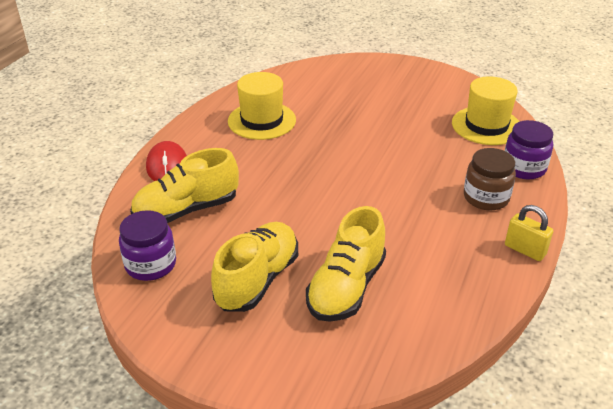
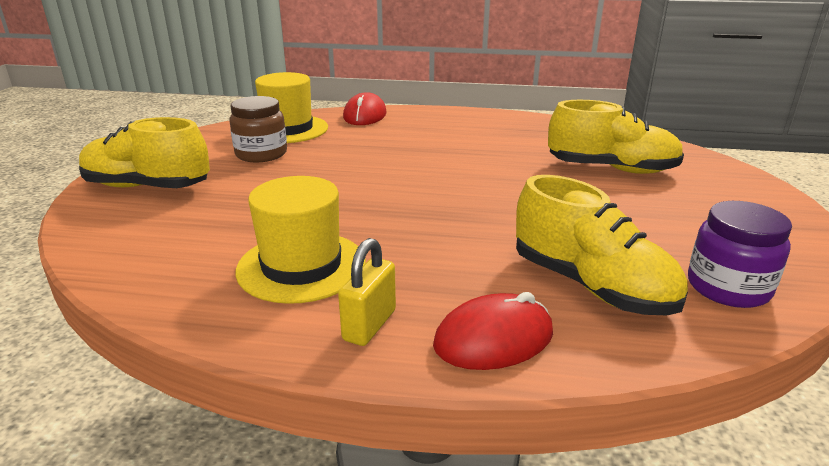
camera: 105 degrees left, 10 degrees down
yellow shoe [211,222,298,312] -> yellow shoe moved to [79,117,210,188]
brown jar [464,148,516,210] -> brown jar moved to [229,96,287,162]
purple jar [505,120,553,180] -> red mouse [343,92,387,125]
yellow padlock [505,205,553,261] -> yellow padlock moved to [338,238,396,346]

